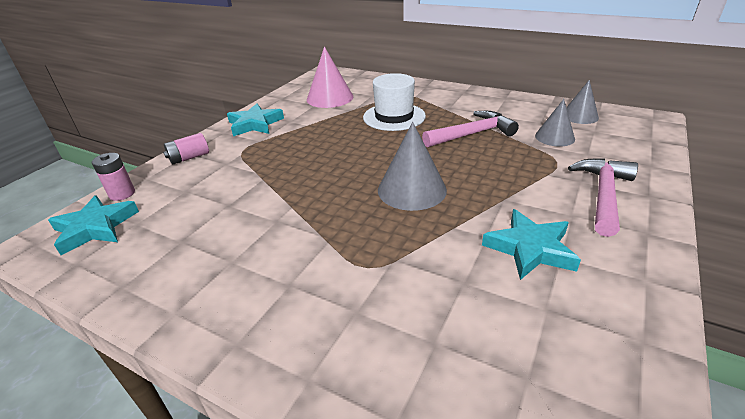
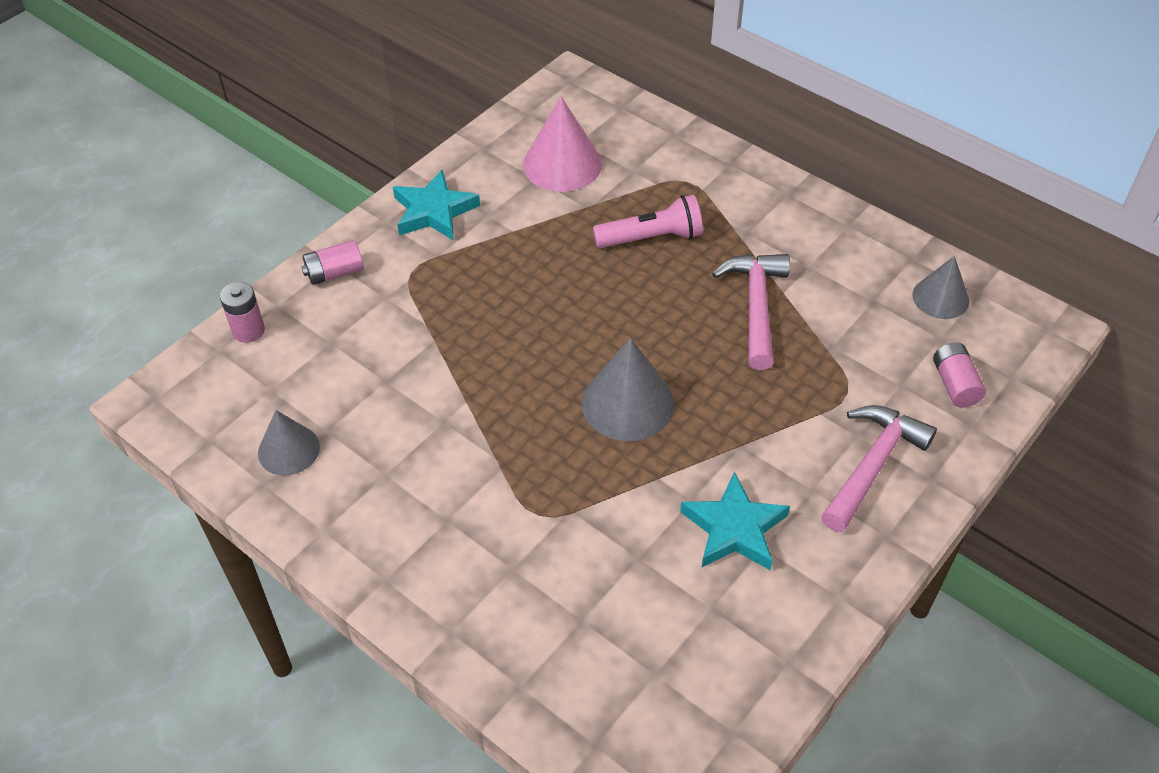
camera: 10 degrees right, 15 degrees up
turquoise star [48,195,139,255] -> none
white hat [363,73,426,131] -> pink flashlight [593,195,703,248]
pink hammer [422,111,519,147] -> pink hammer turned 75 degrees counterclockwise [712,254,790,370]
grey cone [535,99,575,147] -> grey cone moved to [258,410,320,475]
none -> pink battery [933,342,986,408]

